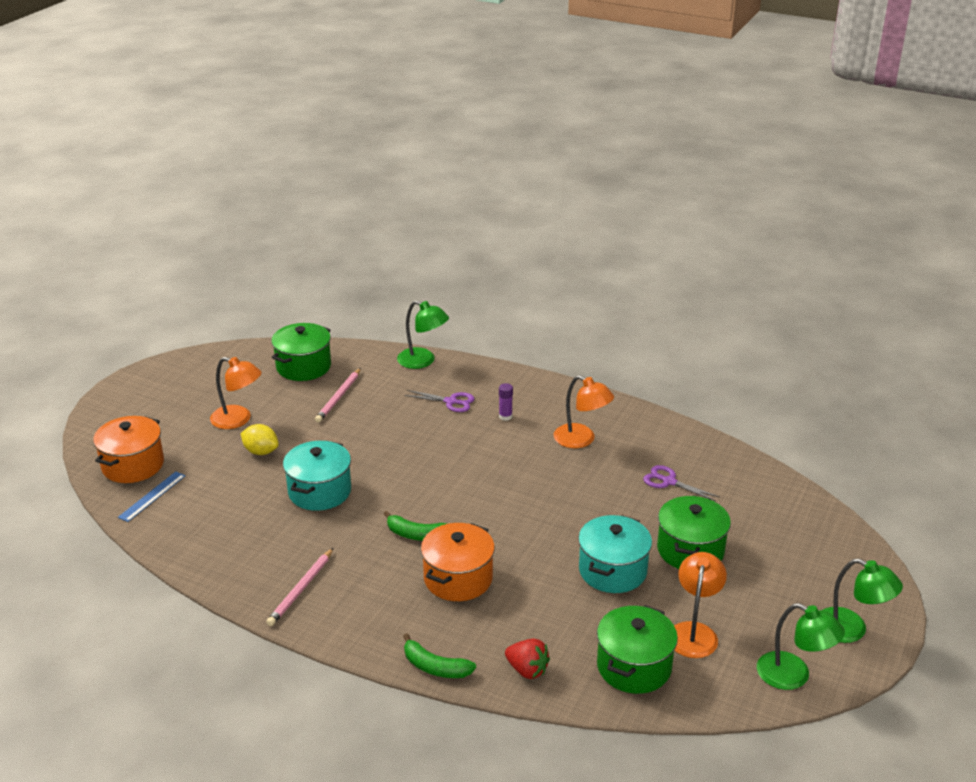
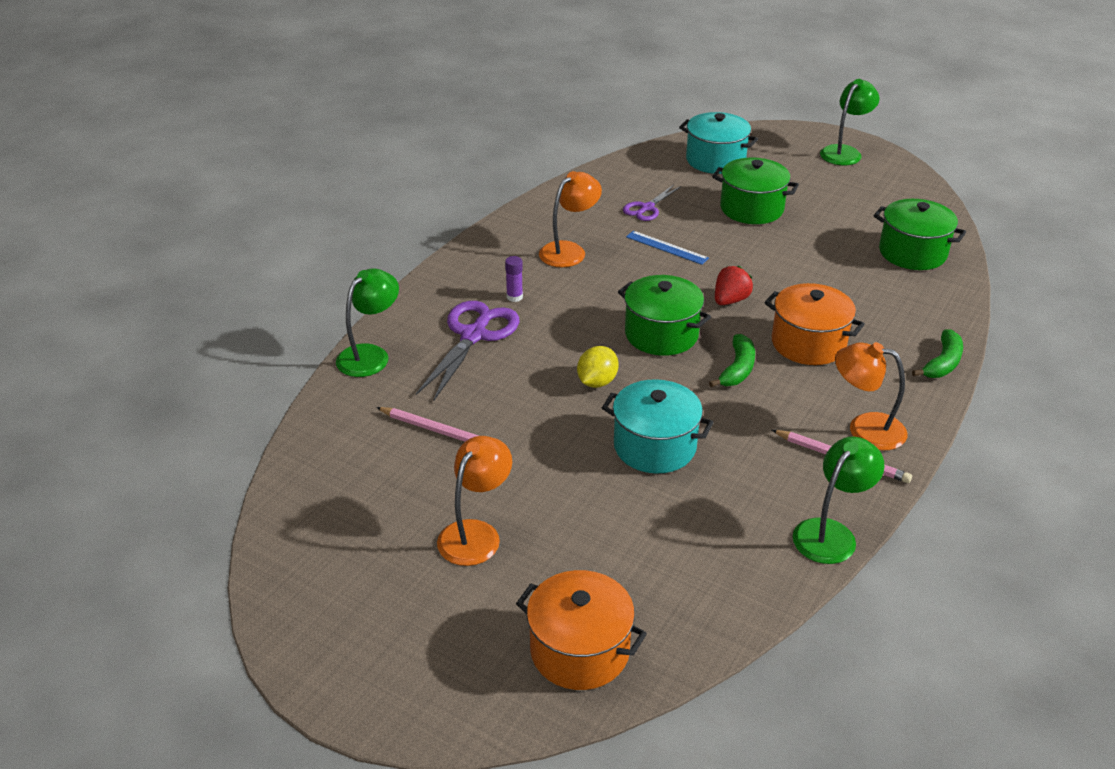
camera: 85 degrees left, 5 degrees up
blue ruler [118,471,186,522] -> blue ruler moved to [626,231,709,265]
yellow lemon [241,424,279,455] -> yellow lemon moved to [577,346,619,388]
green pot [271,323,331,381] -> green pot moved to [618,275,711,356]
purple scissors [404,390,475,412] -> purple scissors [416,301,519,401], size x1.74
red strawberry [505,639,550,679] -> red strawberry moved to [715,266,753,305]
turquoise pot [578,515,652,593] -> turquoise pot moved to [679,112,758,174]
orange lamp [674,552,727,658] -> orange lamp moved to [835,342,907,450]
green lamp [757,603,845,690] -> green lamp moved to [793,437,884,564]

